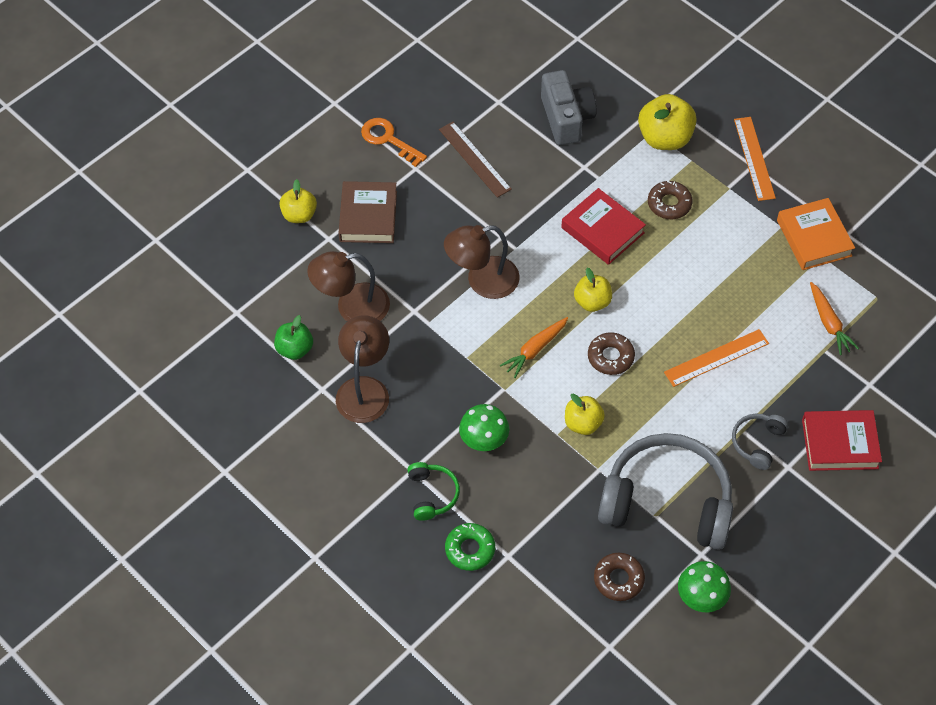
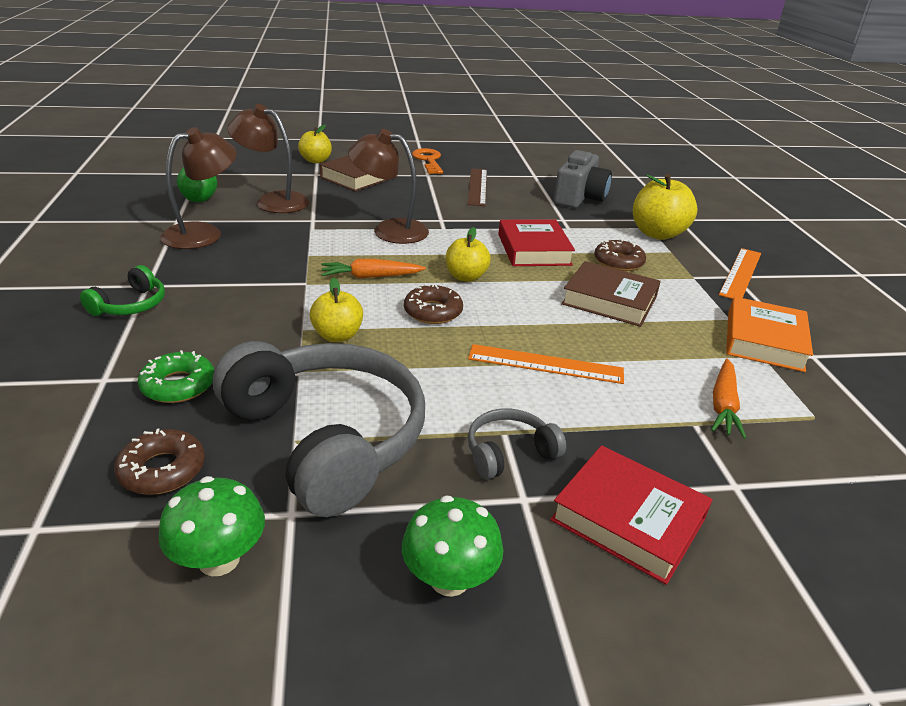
camera: 35 degrees right, 25 degrees down
green donut [445,523,495,571] -> green donut moved to [138,350,214,403]
green mushroom [459,404,509,451] -> green mushroom moved to [402,496,503,597]
none -> brown book [561,261,661,327]

